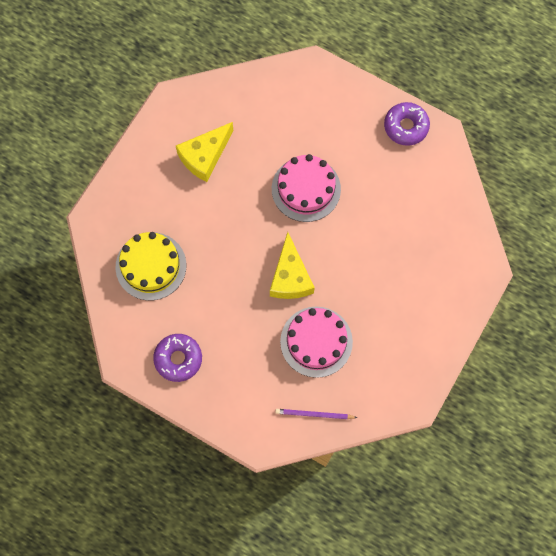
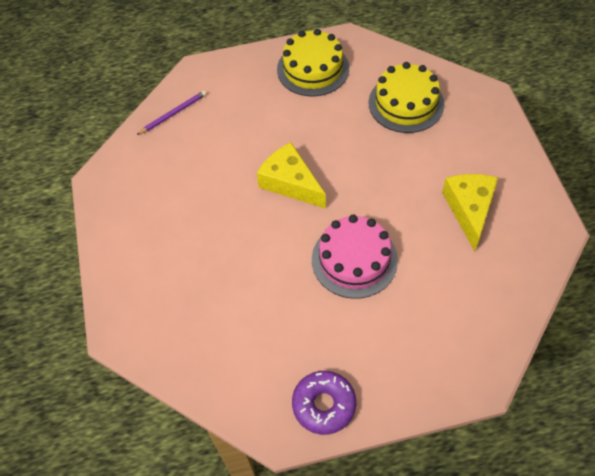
camera: 140 degrees right, 15 degrees down
purple donut [153,334,202,382] -> yellow cake [277,29,349,96]
pink cake [280,306,353,378] -> none

